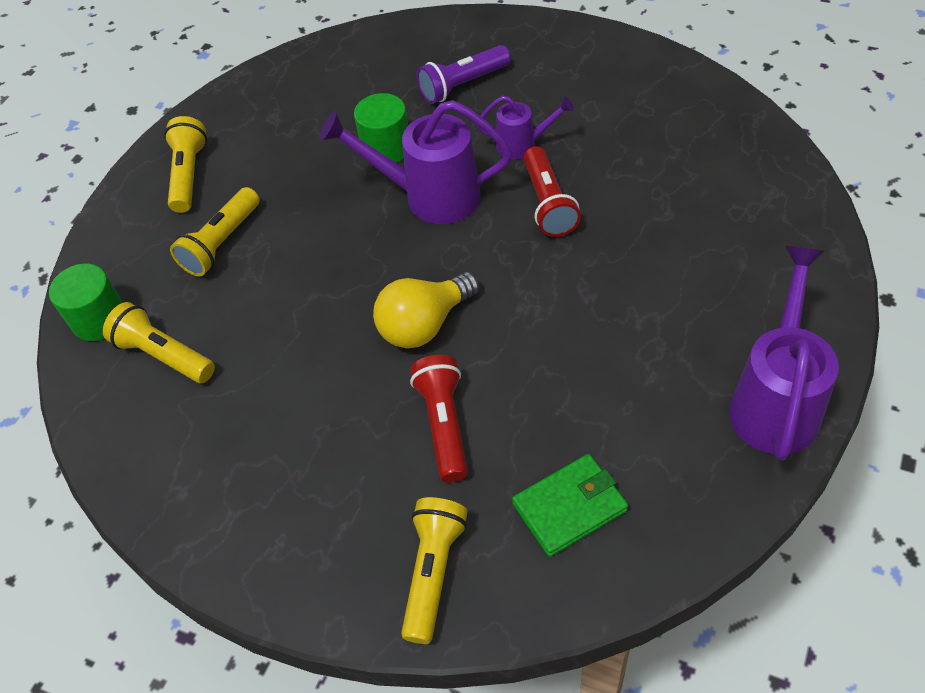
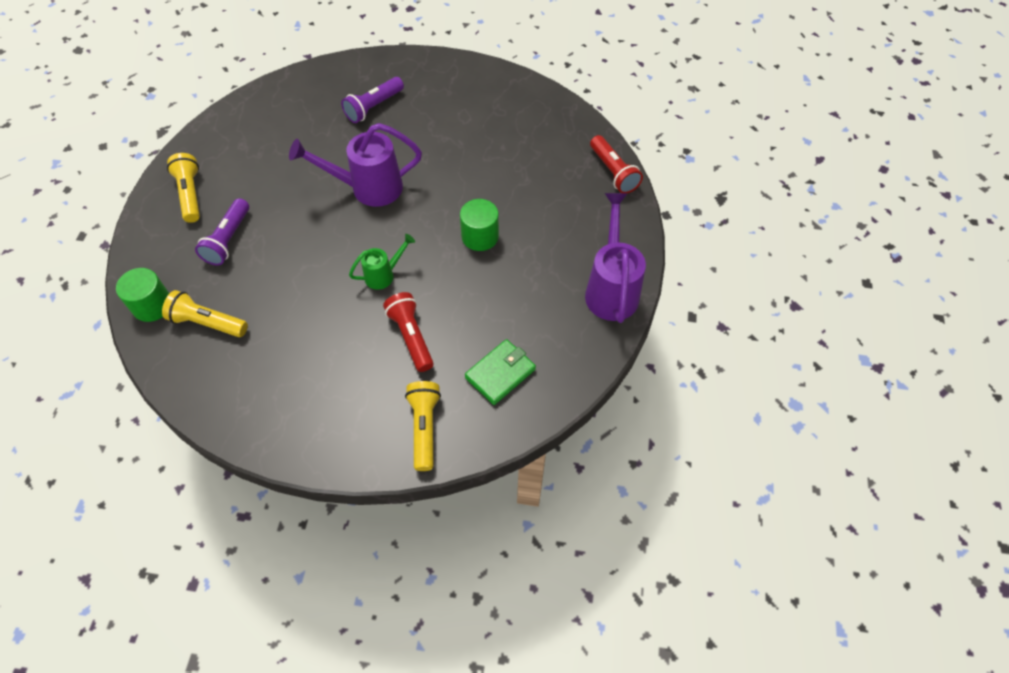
camera: 20 degrees left, 5 degrees up
yellow flashlight [170,187,260,277] -> purple flashlight [195,198,249,266]
green cylinder [354,93,409,163] -> green cylinder moved to [460,199,499,251]
yellow light bulb [373,272,479,348] -> green watering can [349,234,415,290]
purple watering can [477,96,574,159] -> none
red flashlight [523,146,581,237] -> red flashlight moved to [590,135,643,193]

